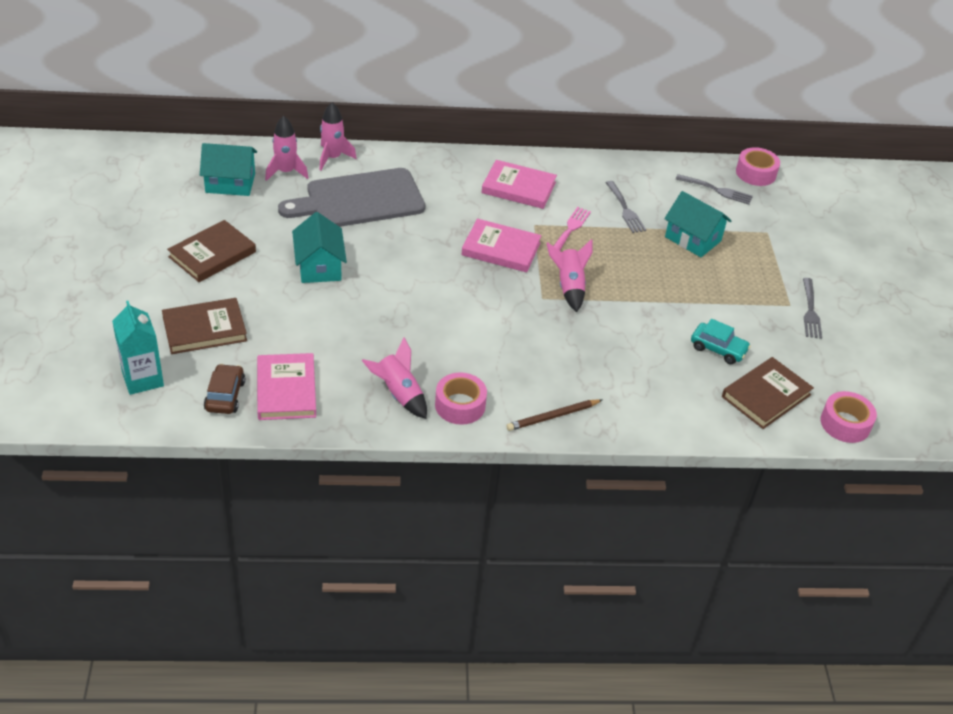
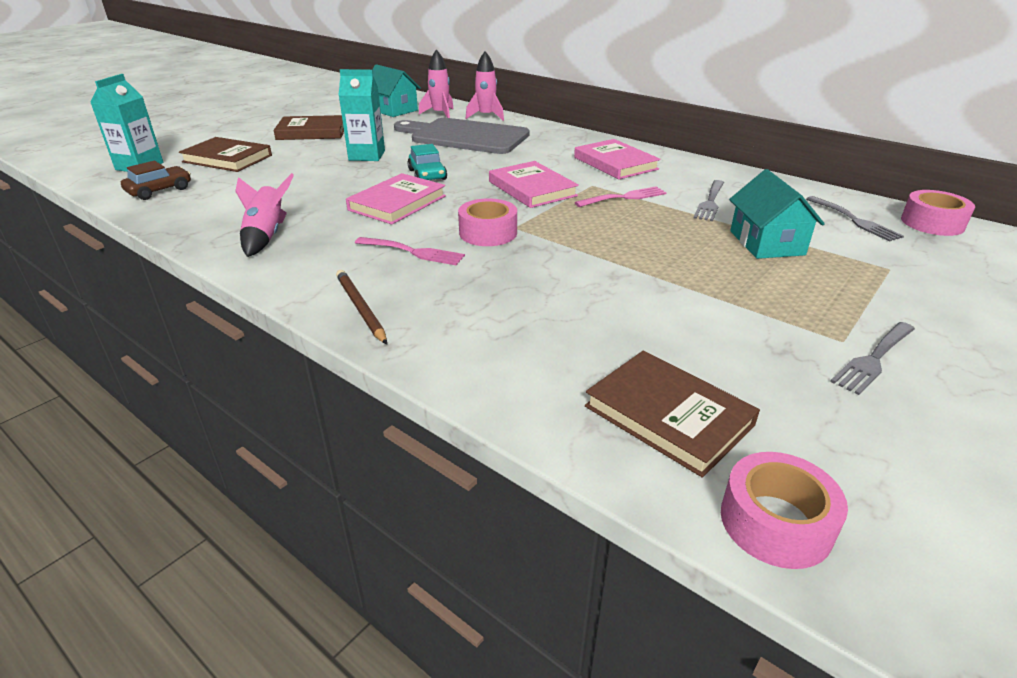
camera: 45 degrees right, 10 degrees down
pink book [257,353,316,420] -> pink book moved to [346,173,446,224]
turquoise house [292,212,347,283] -> turquoise carton [339,69,385,161]
pink tape [435,372,487,425] -> pink tape moved to [458,198,517,246]
brown pencil [506,399,602,431] -> brown pencil turned 45 degrees clockwise [336,270,387,345]
pink rocket [546,239,593,312] -> none
turquoise car [691,319,751,364] -> turquoise car moved to [407,144,447,180]
brown book [722,357,814,429] -> brown book turned 45 degrees clockwise [585,350,760,478]
none -> pink fork [355,237,465,265]

